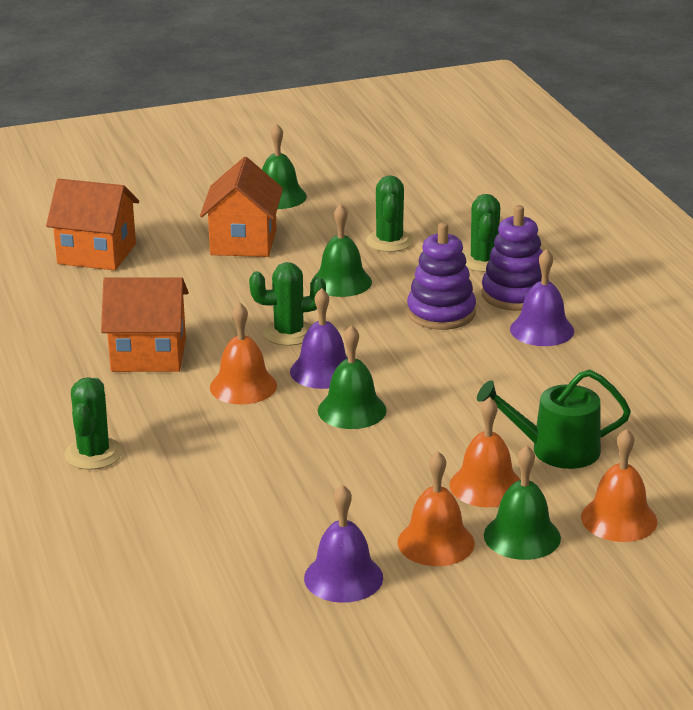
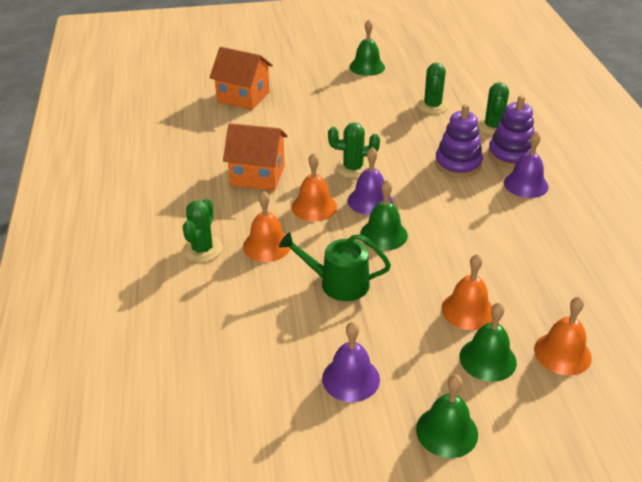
camera: 10 degrees right, 10 degrees up
orange house [200,157,283,257] -> none
green bell [311,204,372,297] -> green bell moved to [416,375,478,458]
orange bell [398,451,475,566] -> orange bell moved to [243,191,291,262]
green watering can [477,370,631,469] -> green watering can moved to [279,233,391,301]

